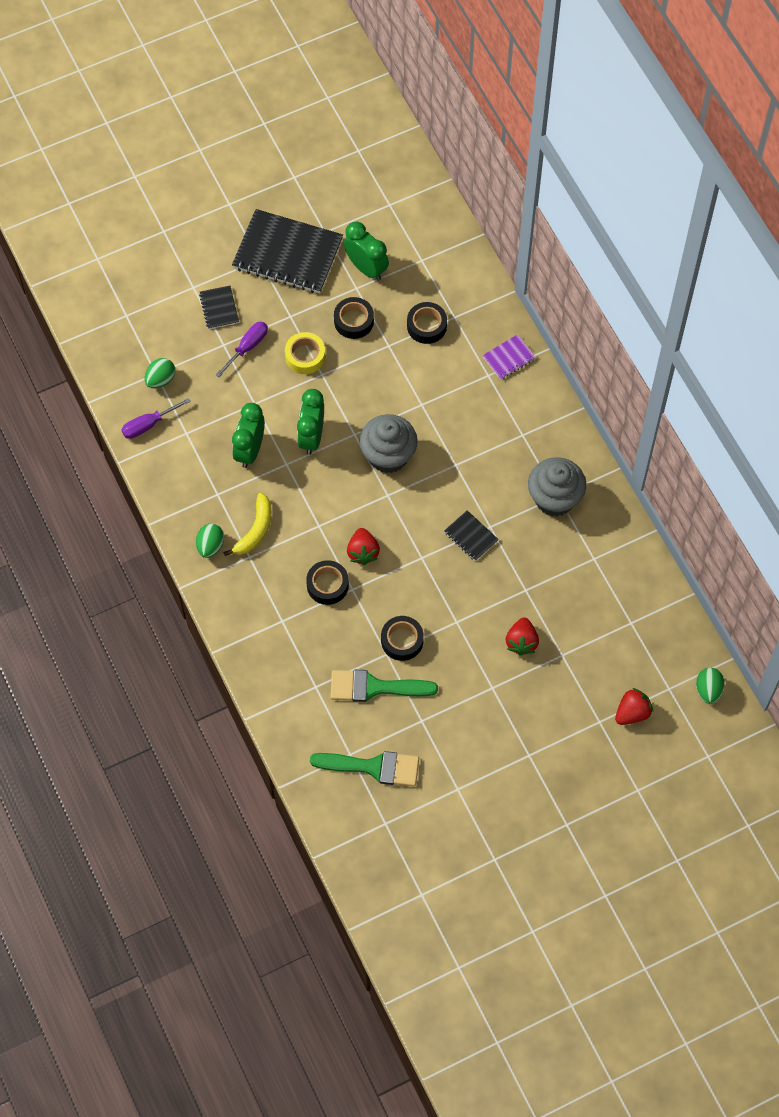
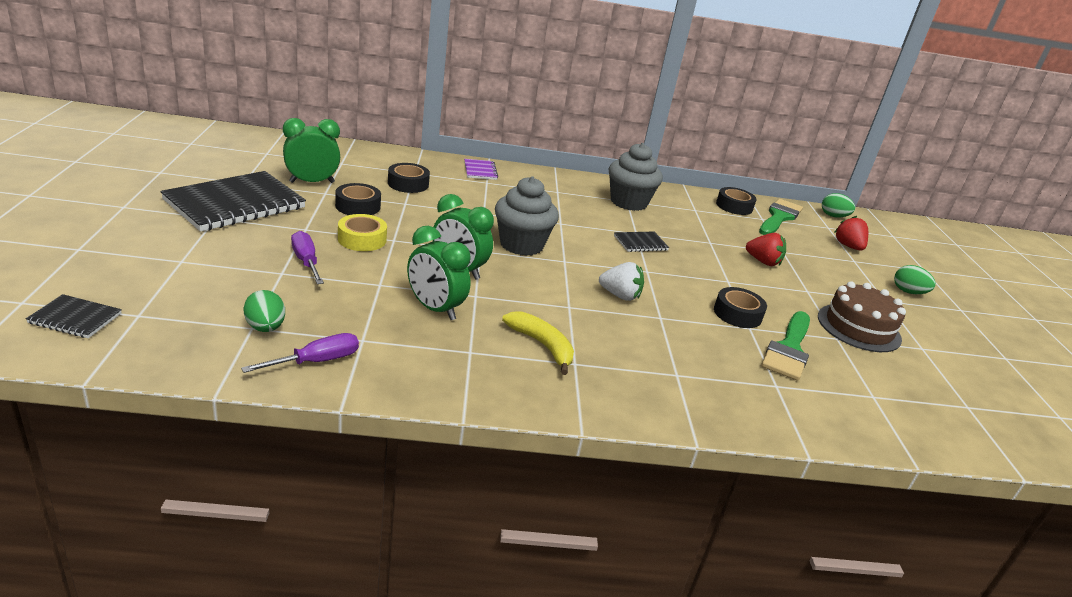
camera: 70 degrees left, 35 degrees down
purple screwdriver [121,398,191,439] -> purple screwdriver turned 120 degrees counterclockwise [241,333,359,373]
green egg [196,524,224,558] -> green egg moved to [894,265,936,294]
black notebook [199,286,239,329] -> black notebook moved to [26,294,122,338]
black tape [306,560,349,605] -> black tape moved to [716,187,757,215]
green brush [310,751,419,786] -> green brush moved to [759,199,803,235]
red strawberry [347,528,380,565] -> white strawberry [599,262,644,301]
none -> brown cake [818,281,906,352]

